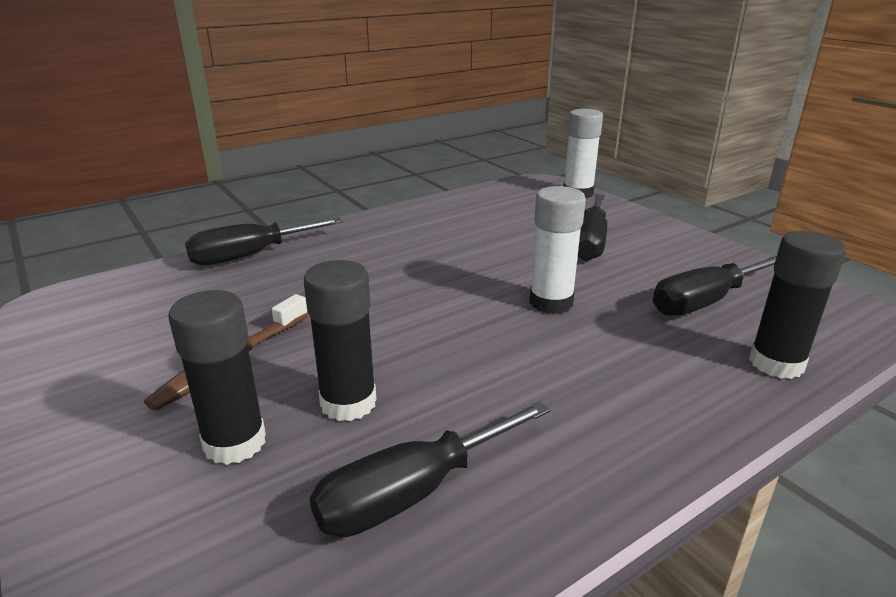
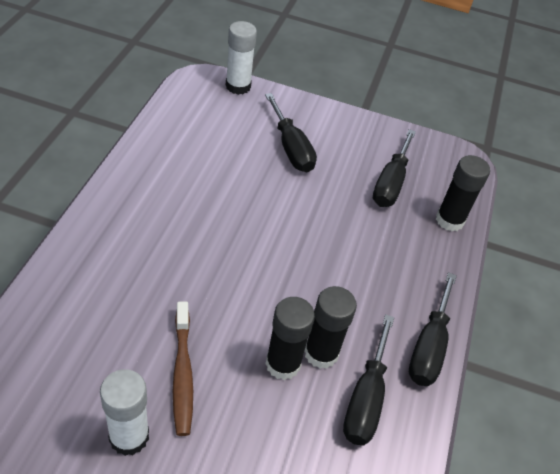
camera: 45 degrees left, 20 degrees up
black glue stick [168,290,266,465] -> black glue stick moved to [304,286,357,369]
black screwdriver [185,217,343,265] -> black screwdriver moved to [409,272,457,386]
white glue stick [529,186,586,314] -> white glue stick moved to [100,369,149,456]

